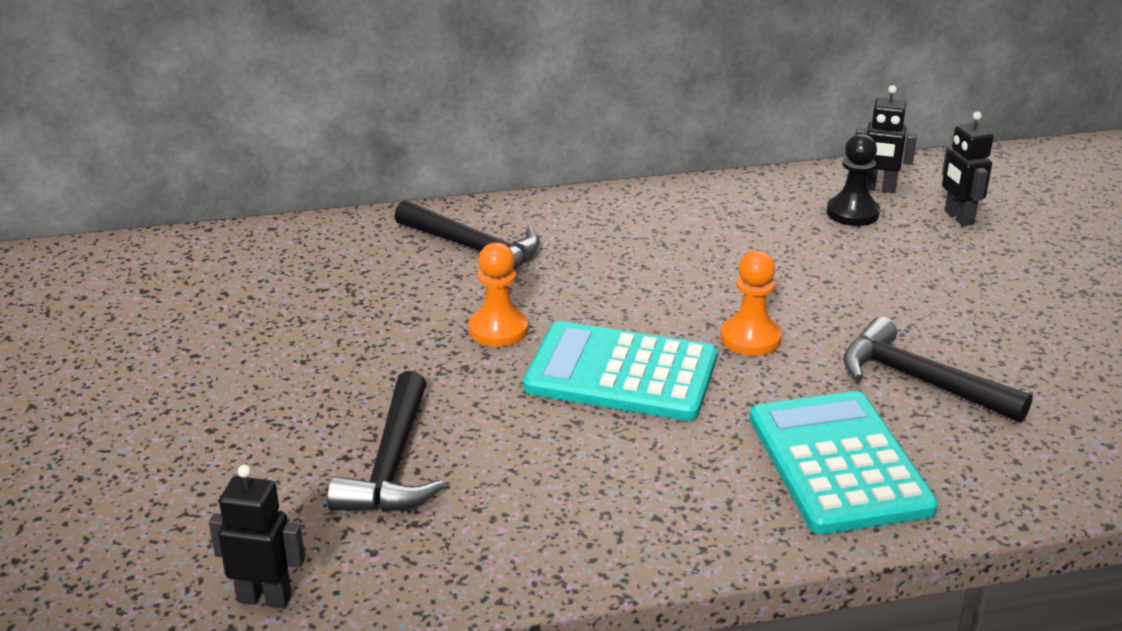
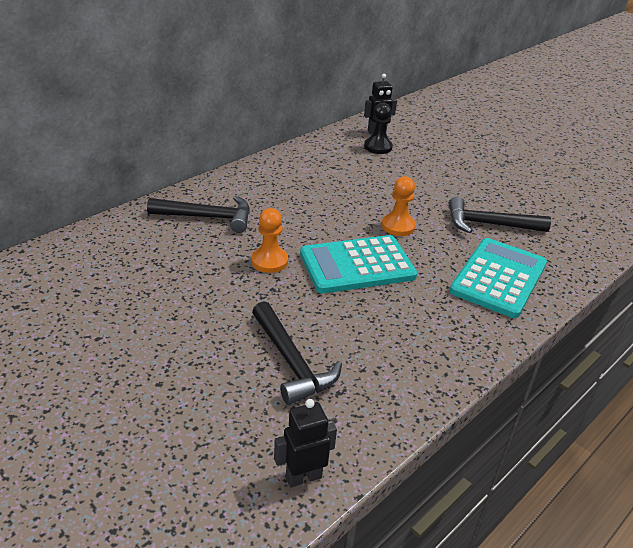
camera: 35 degrees left, 5 degrees up
turquoise calculator [750,391,938,534] -> turquoise calculator turned 75 degrees clockwise [450,238,547,318]
black robot [942,111,993,226] -> none

